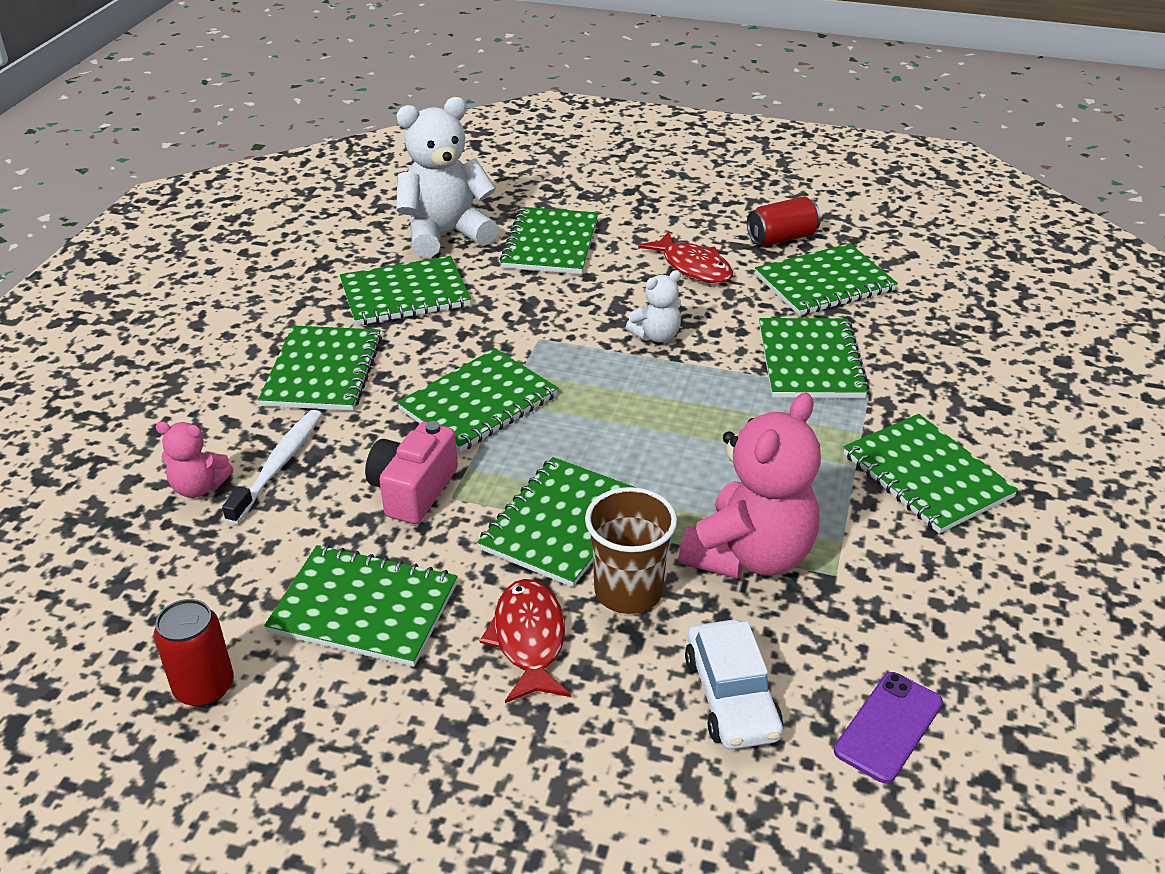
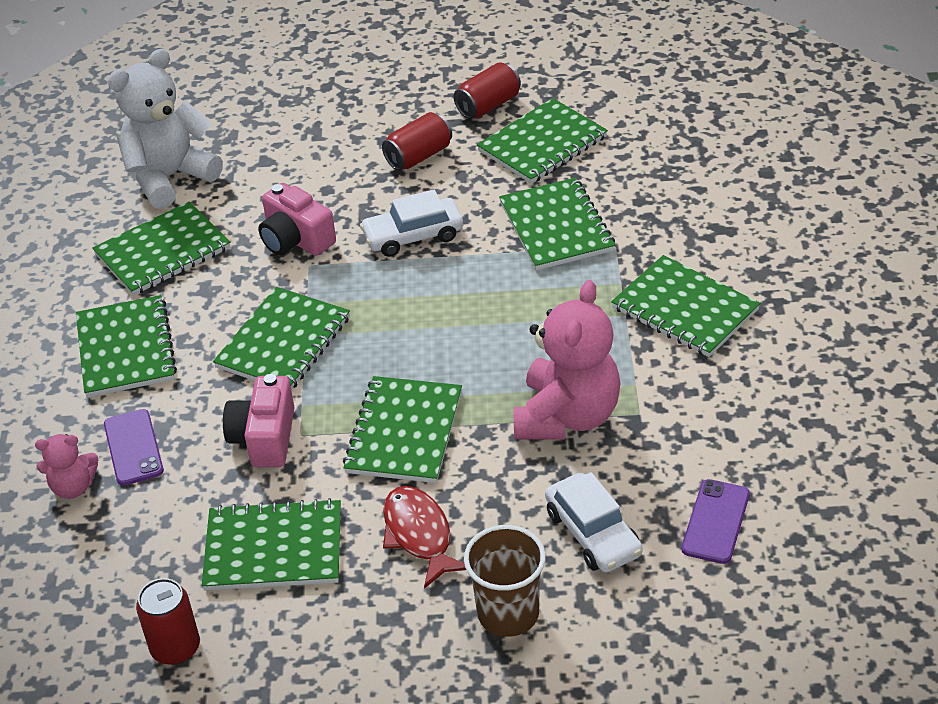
camera: 15 degrees left, 5 degrees up
white toothbrush [222,410,322,524] -> purple phone [104,409,164,486]
green notebook [500,207,598,274] -> none
brown cup [585,487,677,614] -> brown cup moved to [464,525,546,637]
white teddy bear [626,270,681,343] -> white car [360,190,463,257]
red fish [638,231,733,283] -> red can [382,112,452,170]
none -> pink camera [258,183,336,256]

